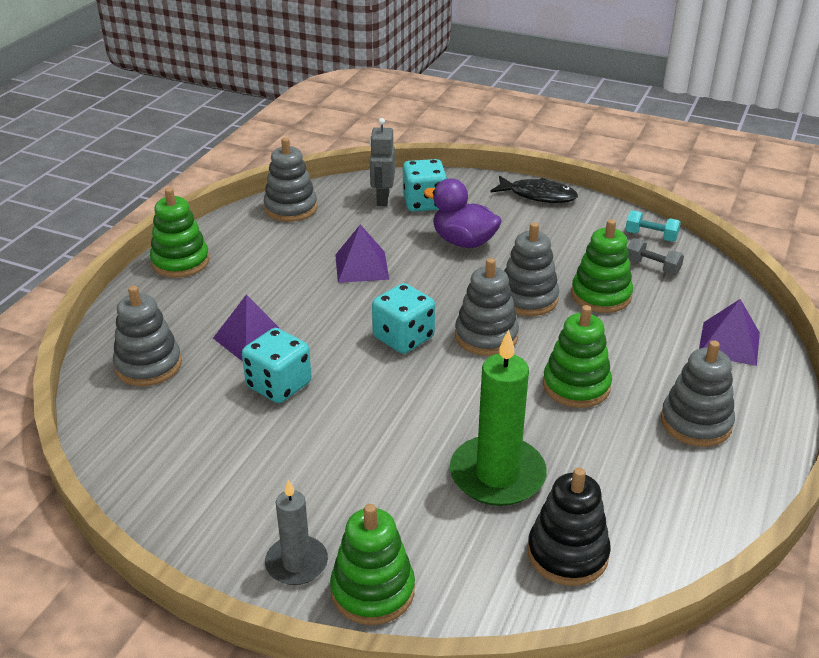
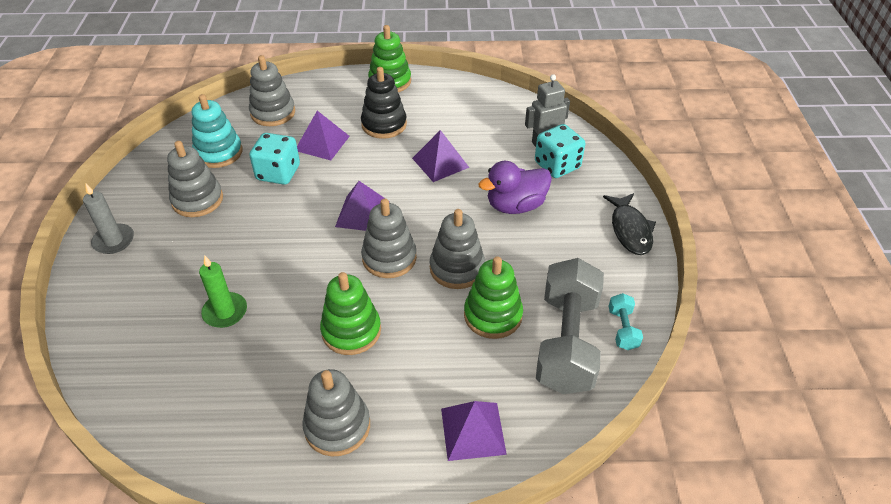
camera: 65 degrees right, 10 degrees up
grey stacking toy [263,138,317,222] -> grey stacking toy moved to [167,141,223,217]
green stacking toy [330,504,415,625] -> none
turquoise dice [372,283,435,354] -> purple pyramid [335,181,390,231]
purple duck [424,178,502,248] -> purple duck turned 120 degrees counterclockwise [478,161,552,214]
green candle [450,330,547,506] -> green candle [199,255,247,328], size x0.59
black stacking toy [527,468,611,586] -> black stacking toy moved to [361,67,407,139]
grey dumbbell [628,238,684,275] -> grey dumbbell [536,258,604,394], size x2.33
none -> turquoise stacking toy [192,94,242,168]

